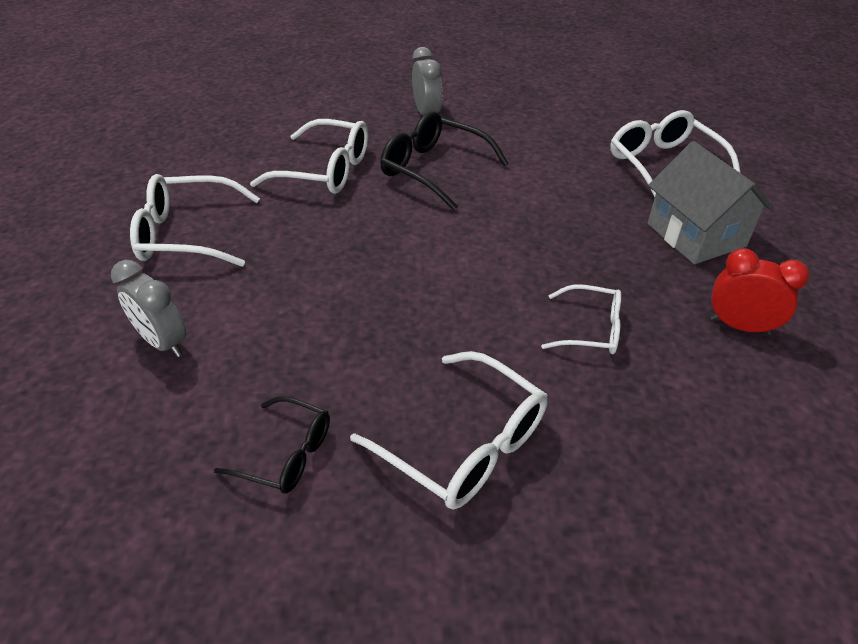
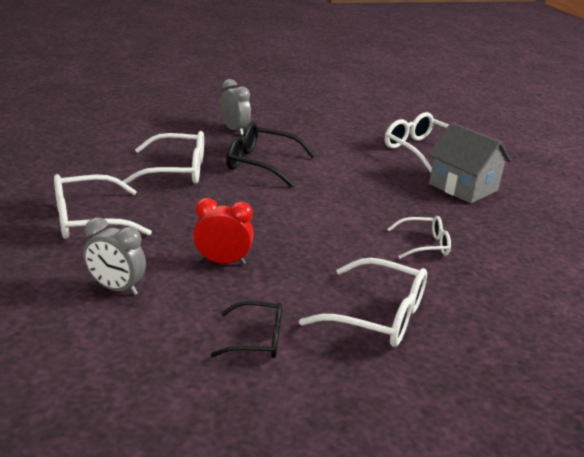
camera: 20 degrees left, 15 degrees down
red clock [710,248,809,335] -> red clock moved to [193,198,254,265]

